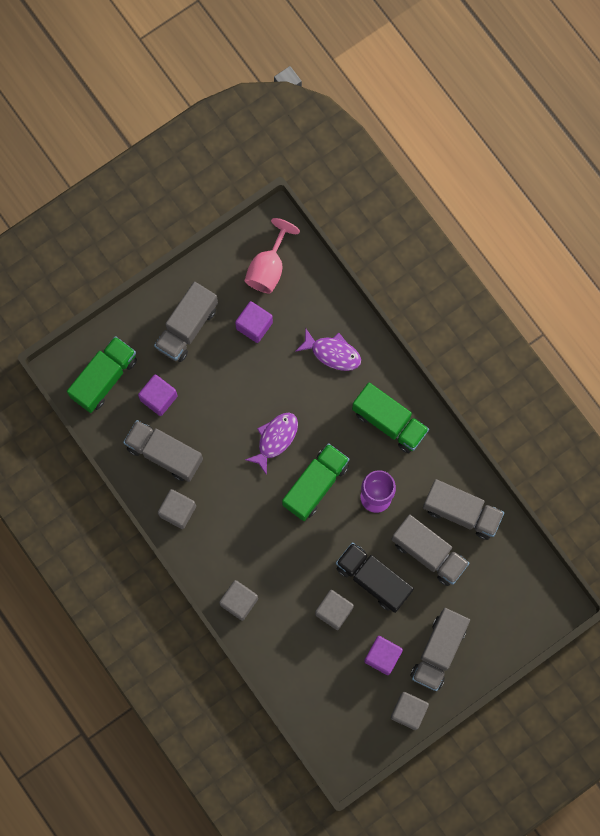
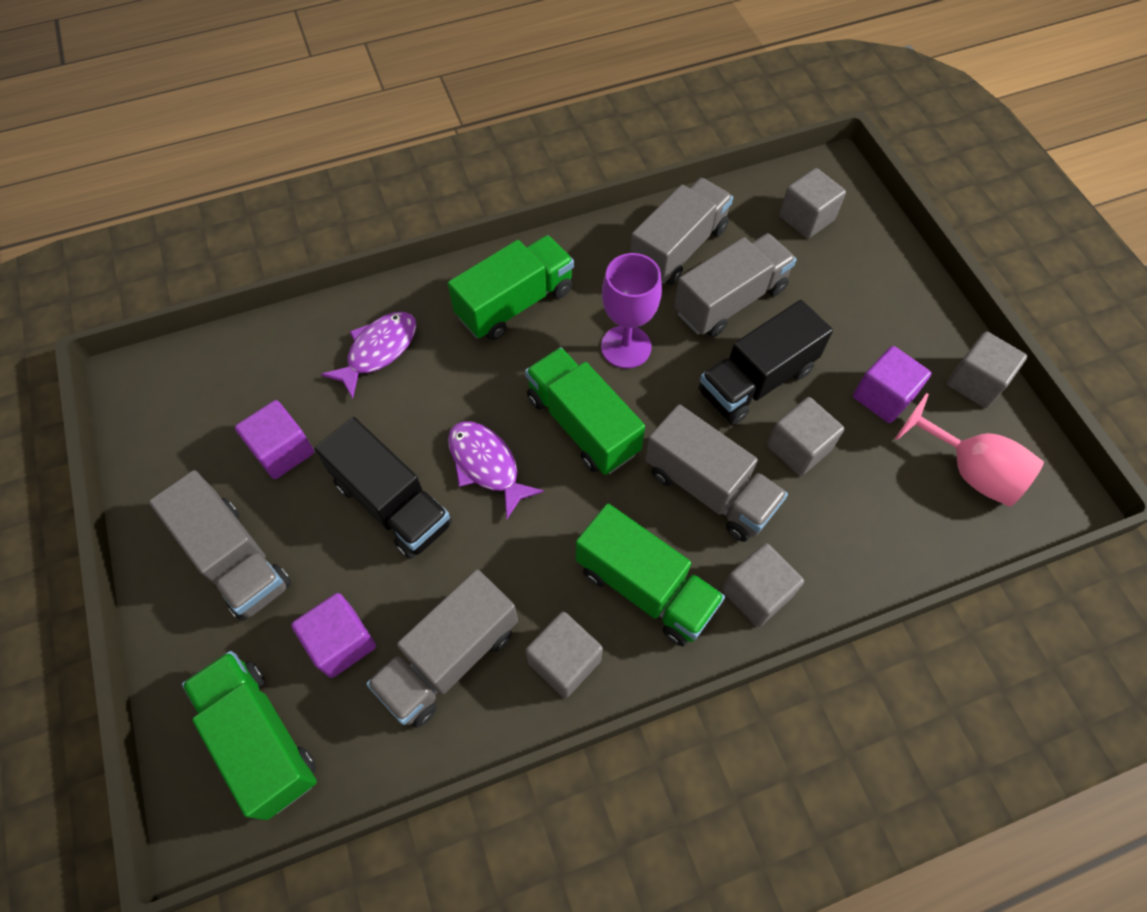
camera: 75 degrees left, 15 degrees down
pink goblet [245,218,300,293] -> pink goblet moved to [895,393,1044,507]
grey truck [410,608,470,691] -> grey truck moved to [645,404,788,542]
none -> black truck [315,417,452,559]
none -> green truck [576,504,725,646]
none -> grey cube [779,168,846,239]

